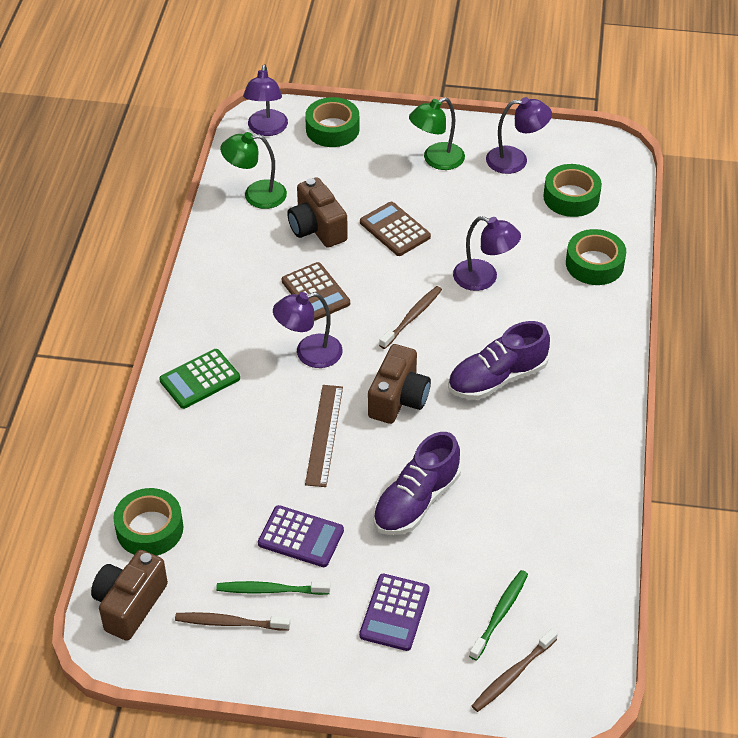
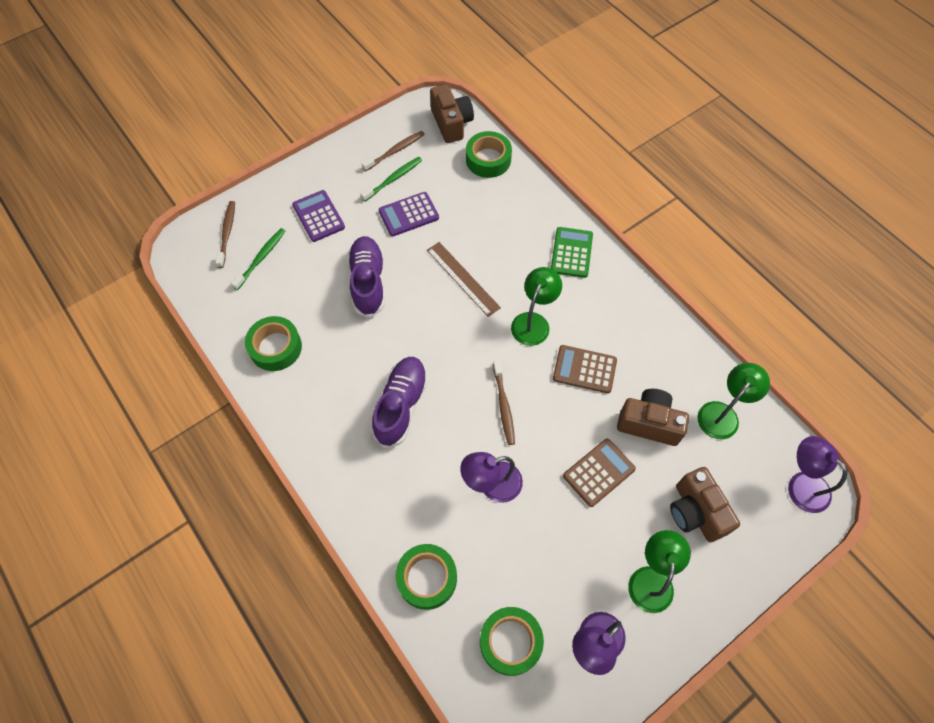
camera: 135 degrees right, 15 degrees up
purple lamp [273,292,343,368] -> green lamp [511,267,562,346]
green tape [305,97,359,147] -> green tape moved to [245,316,302,371]
brown calculator [360,202,431,256] -> brown calculator turned 45 degrees counterclockwise [563,439,636,507]
brown camera [368,344,431,424] -> brown camera moved to [670,467,740,542]
green toothbrush [469,570,528,661] -> green toothbrush turned 135 degrees counterclockwise [231,228,285,290]

